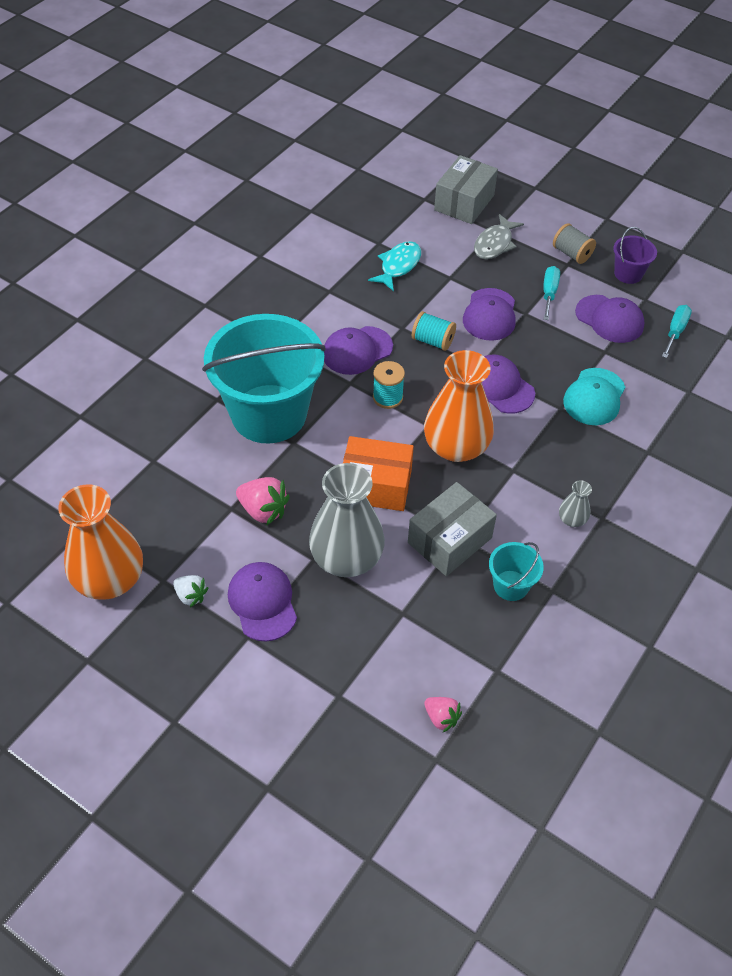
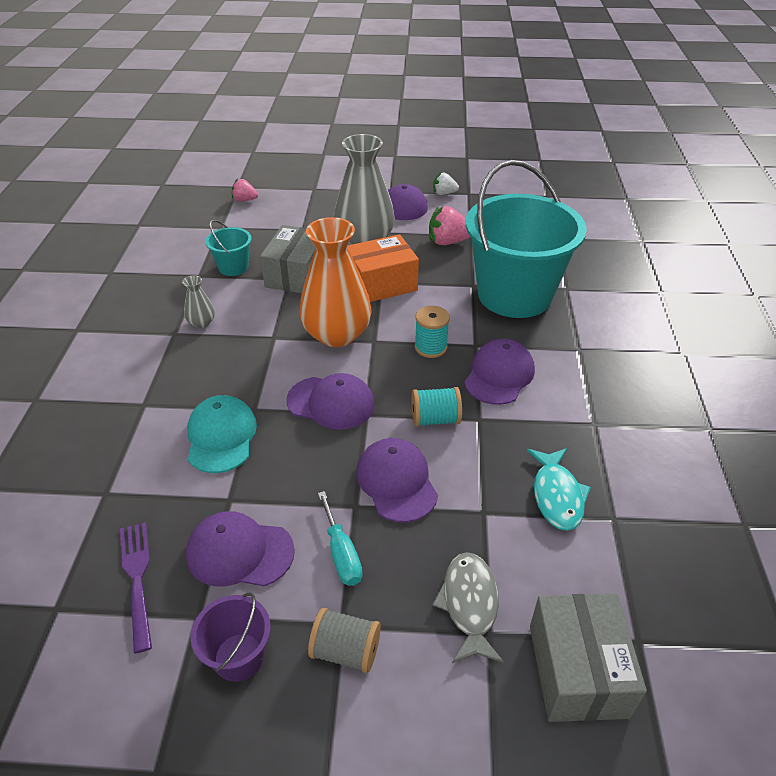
camera: 150 degrees right, 10 degrees down
orange vase [58,484,143,600] -> none
turquoise screwdriver [662,305,692,358] -> purple fork [120,522,152,653]

